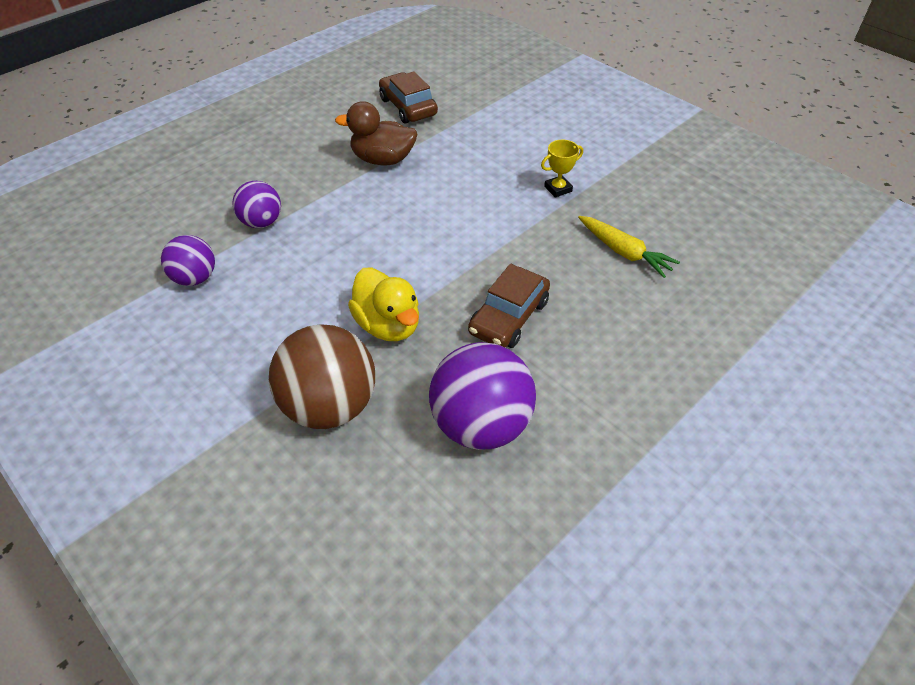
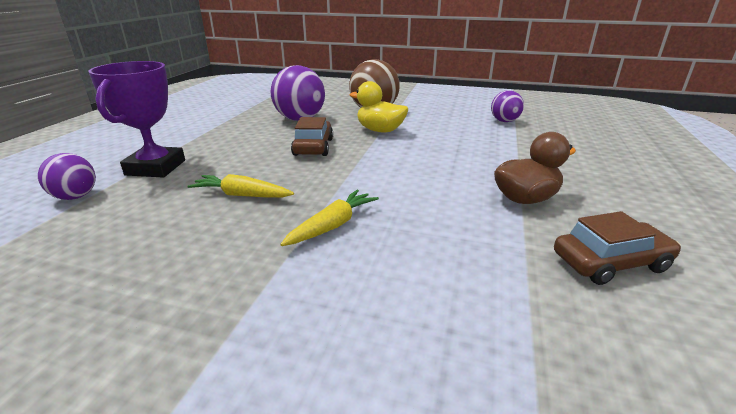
camera: 150 degrees right, 20 degrees down
purple ball [232,181,281,228] -> purple ball moved to [38,153,96,200]
brown car [379,71,438,123] -> brown car turned 45 degrees counterclockwise [554,211,681,285]
yellow trophy [541,140,583,198] -> yellow carrot [280,190,379,246]
none -> purple trophy [88,61,185,178]

